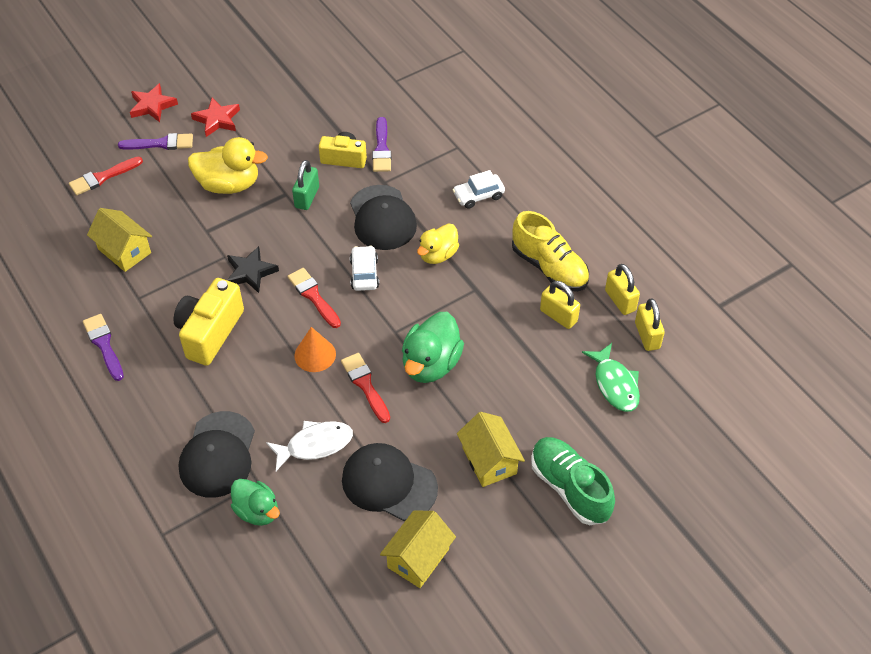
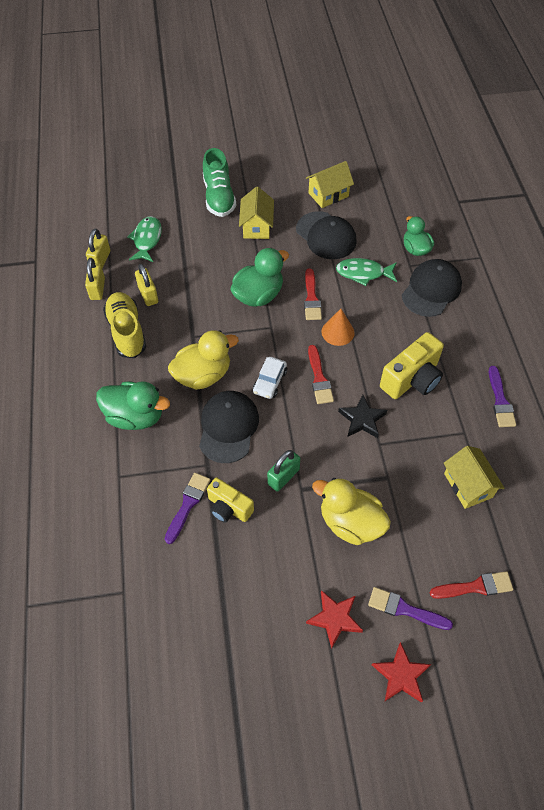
camera: 155 degrees left, 5 degrees up
white fish [266,421,353,471] -> green fish [336,258,397,286]
yellow duck [417,223,459,264] -> yellow duck [168,330,239,390], size x1.51
white car [453,170,505,209] -> green duck [96,381,170,430]

